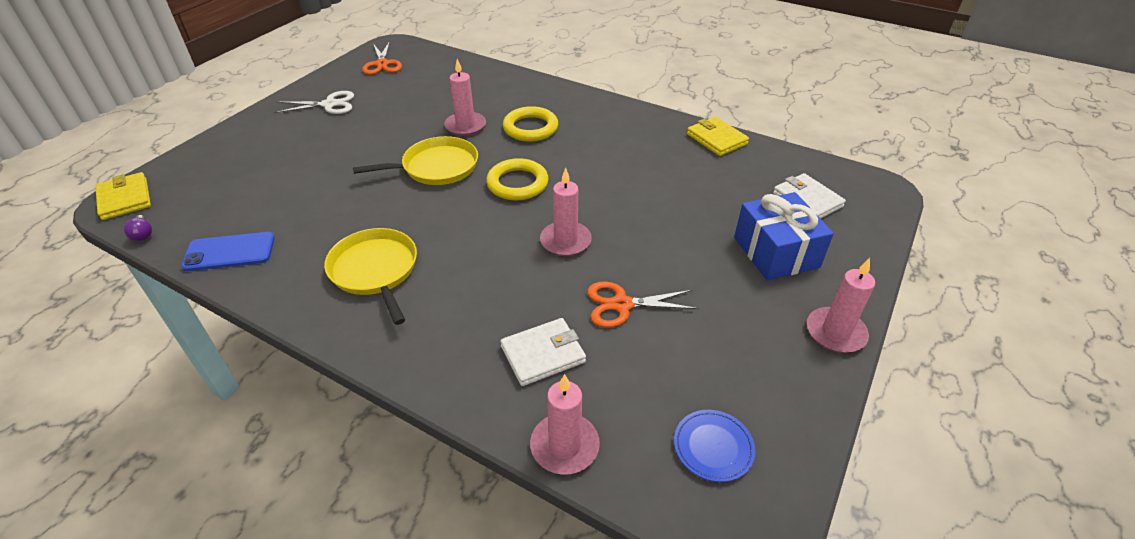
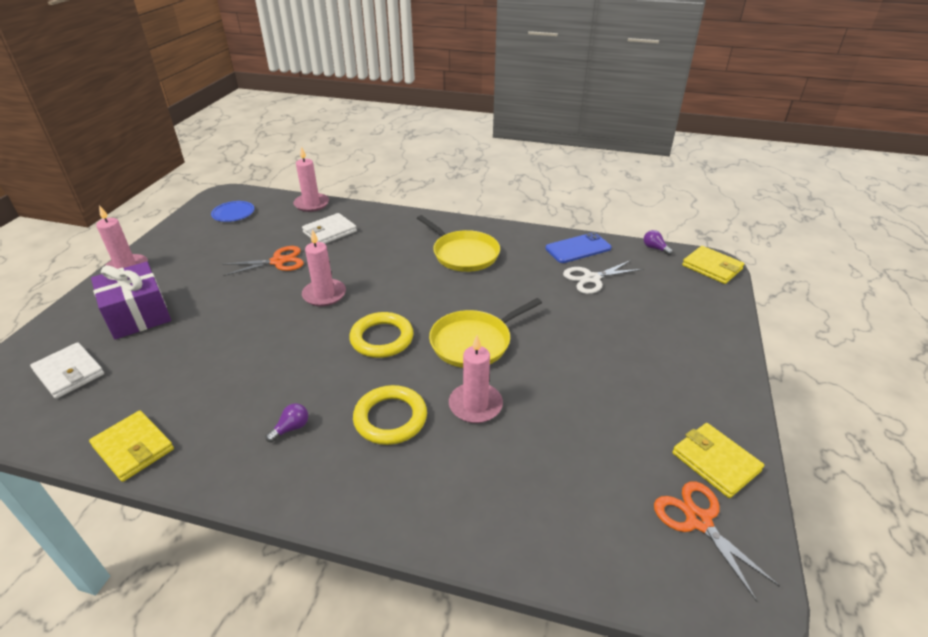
camera: 165 degrees right, 5 degrees down
white scissors [274,91,354,114] -> white scissors moved to [563,260,643,294]
blue gift [734,192,834,281] -> purple gift [91,262,171,339]
none -> purple light bulb [266,403,308,443]
none -> yellow wallet [672,423,764,498]

